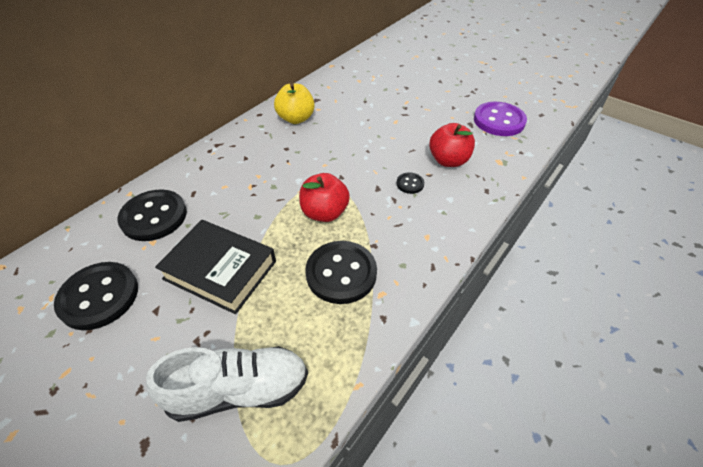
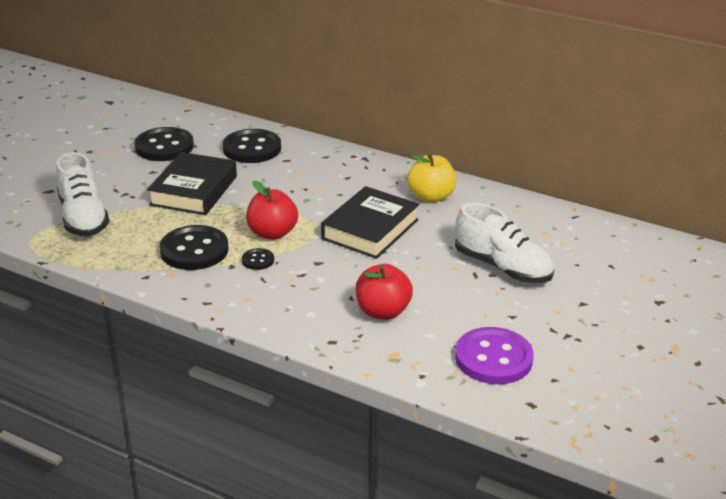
camera: 80 degrees right, 15 degrees down
black button [396,172,424,194] -> black button moved to [242,248,274,270]
none -> black book [321,186,419,259]
none -> white shoe [455,203,554,283]

